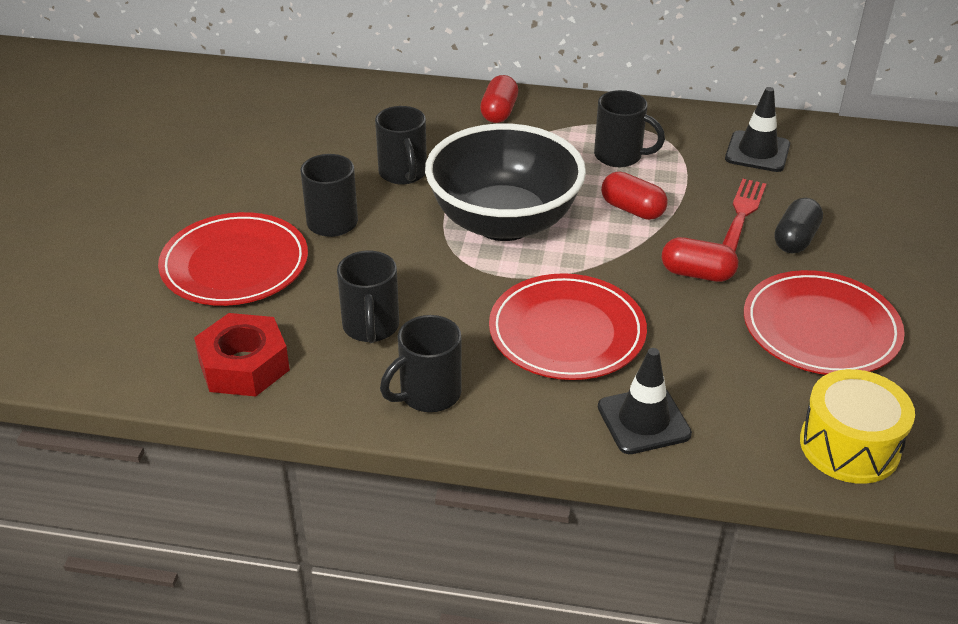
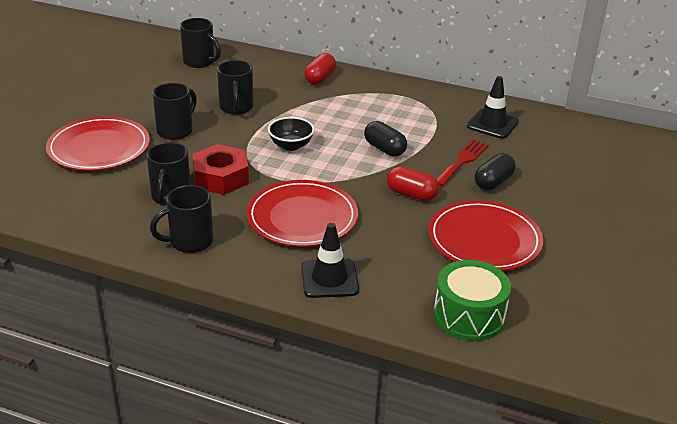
camera: 10 degrees right, 5 degrees down
red nut [194,313,290,397] -> red nut moved to [192,144,249,195]
black bowl [425,123,586,241] -> black bowl [268,117,315,151], size x0.42
black mug [594,90,665,167] -> black mug moved to [180,18,221,68]
red capsule [601,172,668,220] -> black capsule [364,121,407,157]
yellow drum [800,369,915,484] -> green drum [434,260,511,341]

